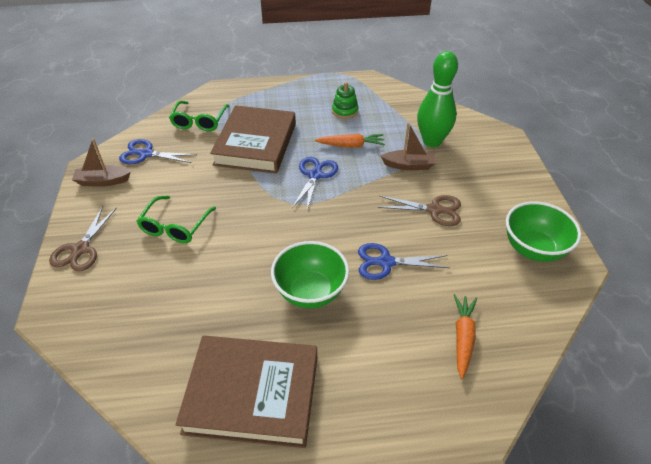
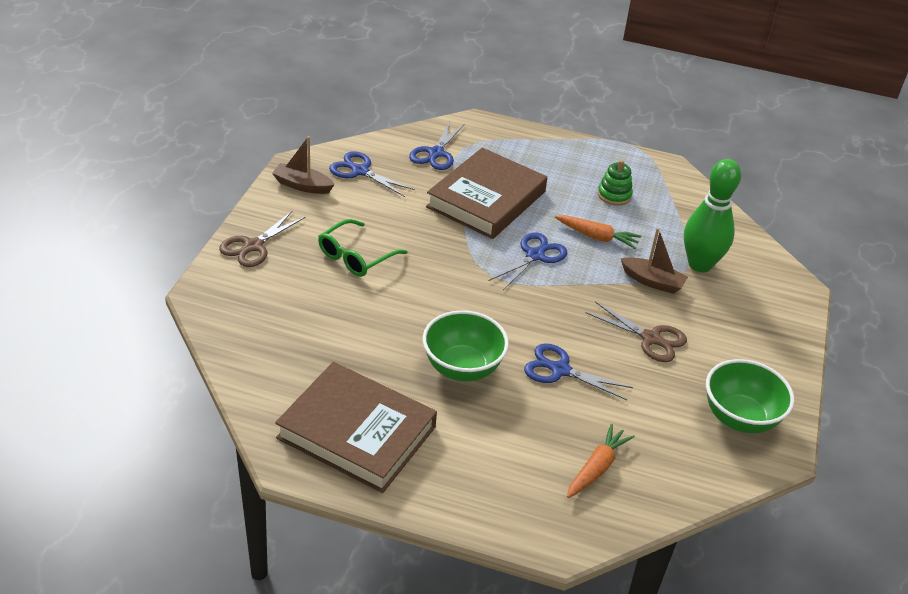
camera: 20 degrees right, 5 degrees down
green glasses [169,101,229,131] -> blue scissors [409,121,465,170]

